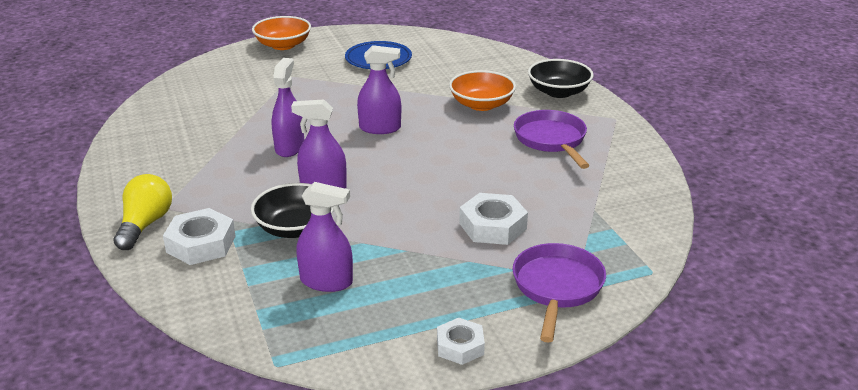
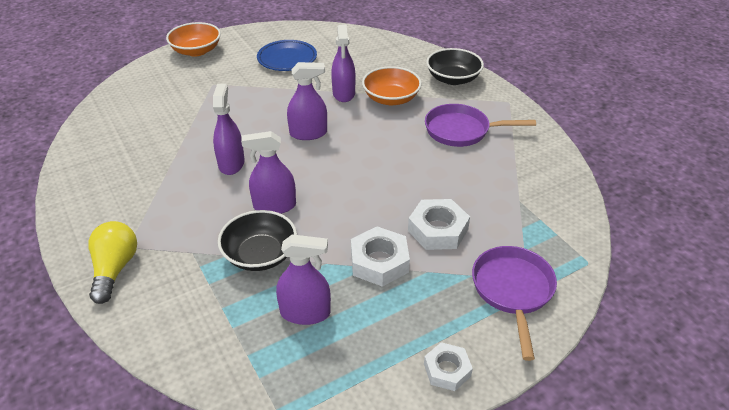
camera: 10 degrees left, 10 degrees up
white nut [163,208,236,265] -> white nut moved to [351,226,410,287]
purple pan [514,110,590,169] -> purple pan turned 60 degrees counterclockwise [425,104,536,147]
none -> purple spray bottle [331,24,355,102]

